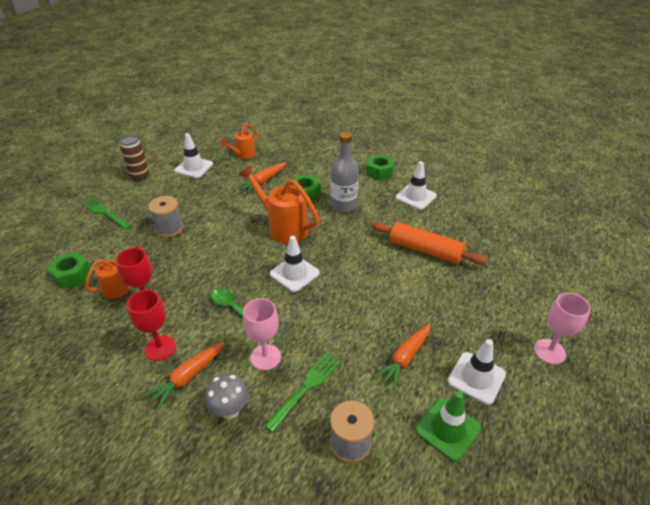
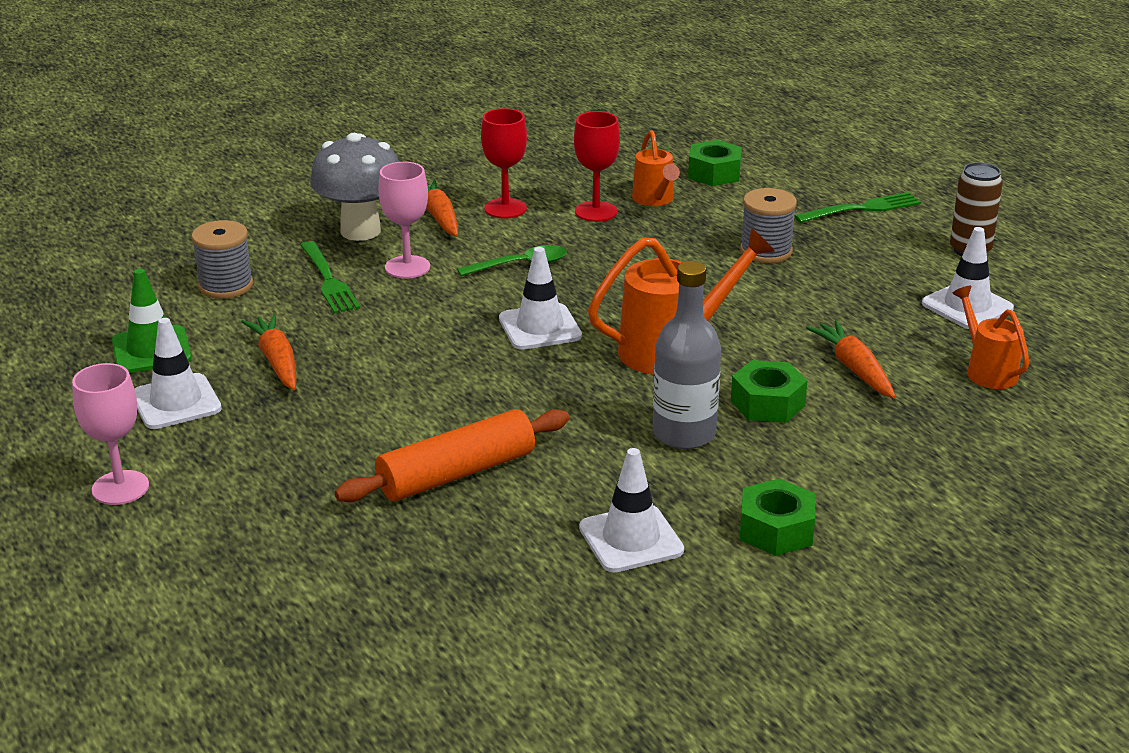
camera: 120 degrees right, 10 degrees down
grey mushroom [205,374,249,419] -> grey mushroom [310,133,399,241], size x1.67

